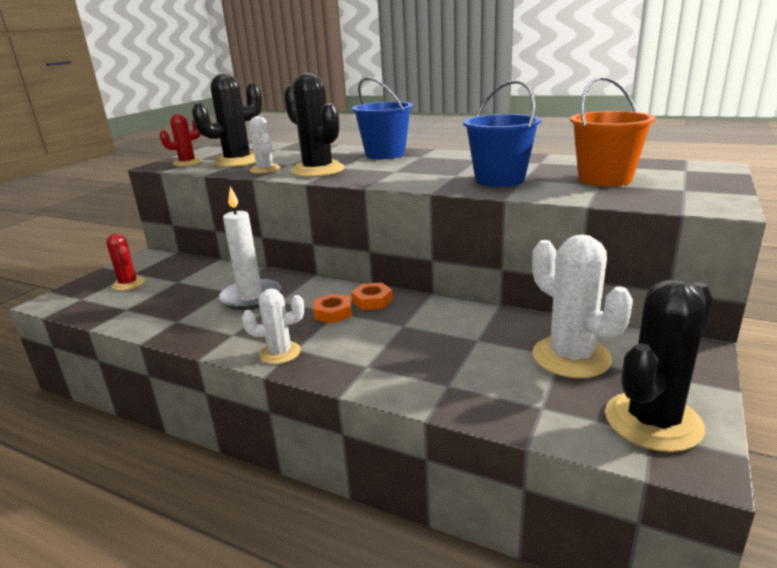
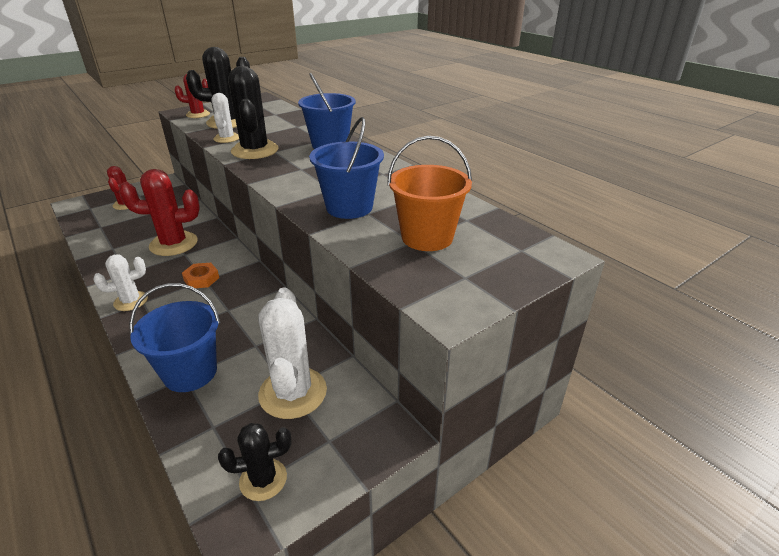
camera: 25 degrees right, 10 degrees up
white candle [218,186,281,310] -> red cactus [119,169,200,256]
white cactus [242,289,304,364] -> white cactus turned 45 degrees counterclockwise [93,255,148,311]
orange nut [351,283,393,310] -> none
black cactus [605,279,713,452] -> black cactus [218,423,292,501], size x0.59
none -> blue bucket [129,283,220,392]

